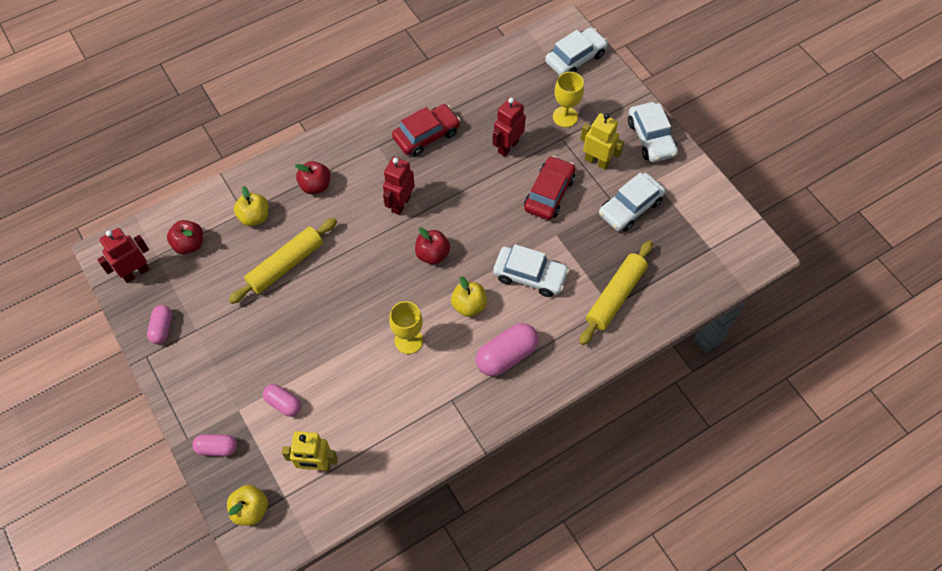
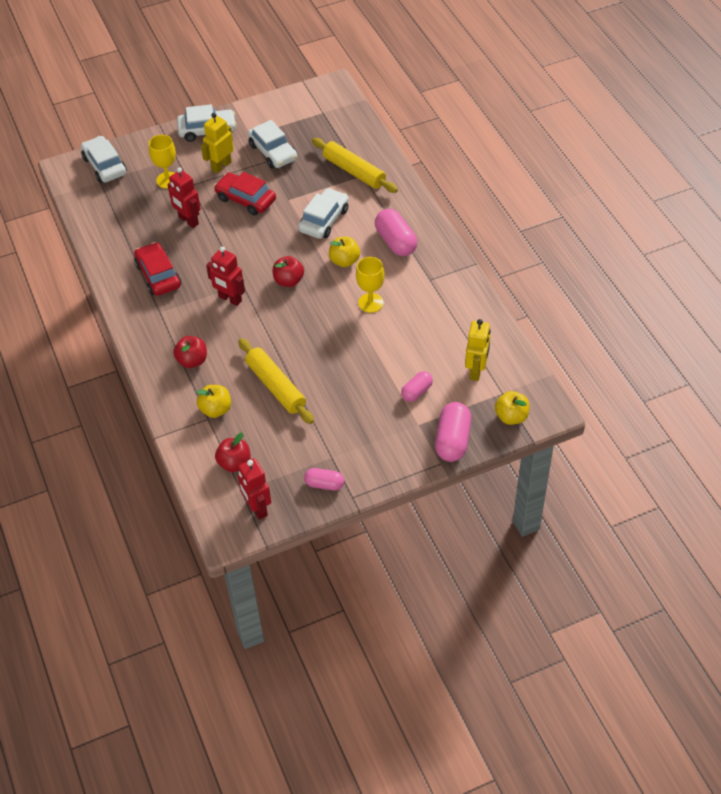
camera: 80 degrees left, 10 degrees down
pink capsule [192,434,237,456] -> pink capsule [435,402,471,462], size x1.66

